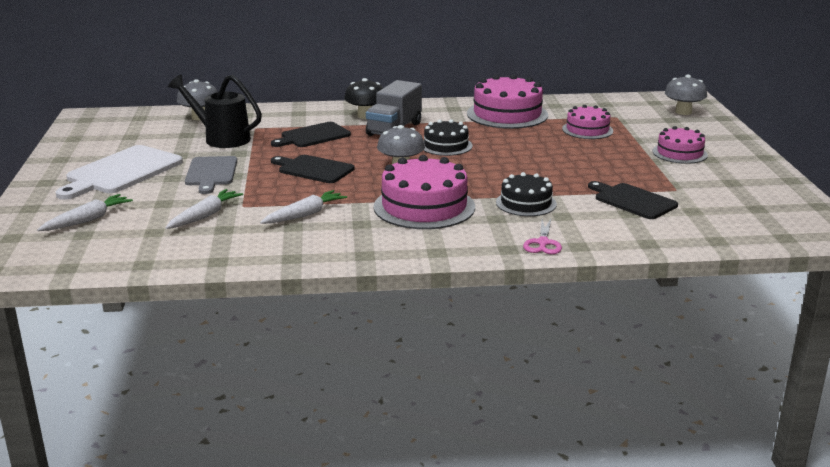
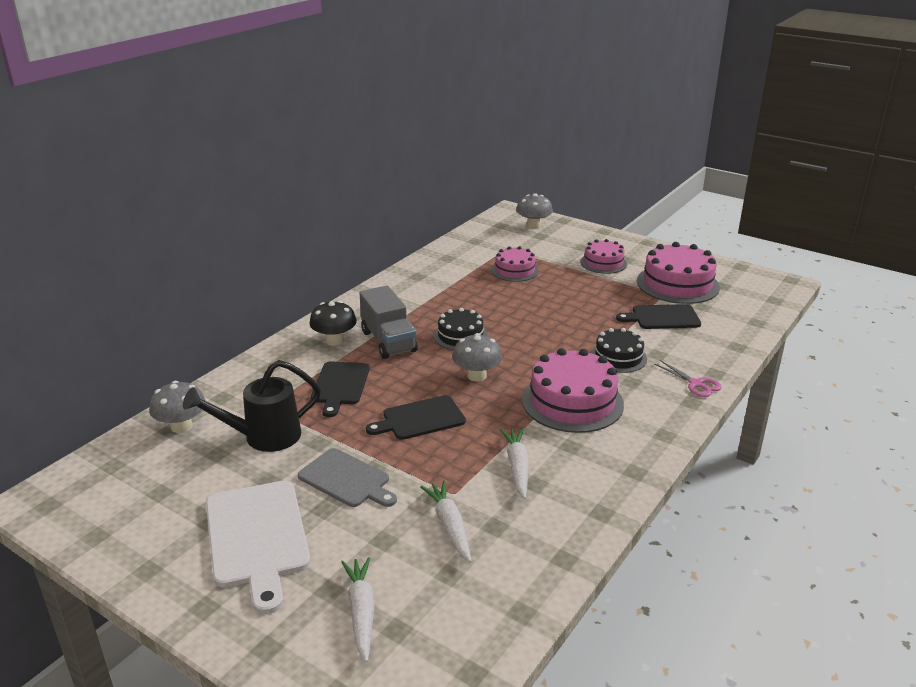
camera: 50 degrees left, 5 degrees up
pink cake [467,74,548,129] -> pink cake moved to [637,242,720,304]

